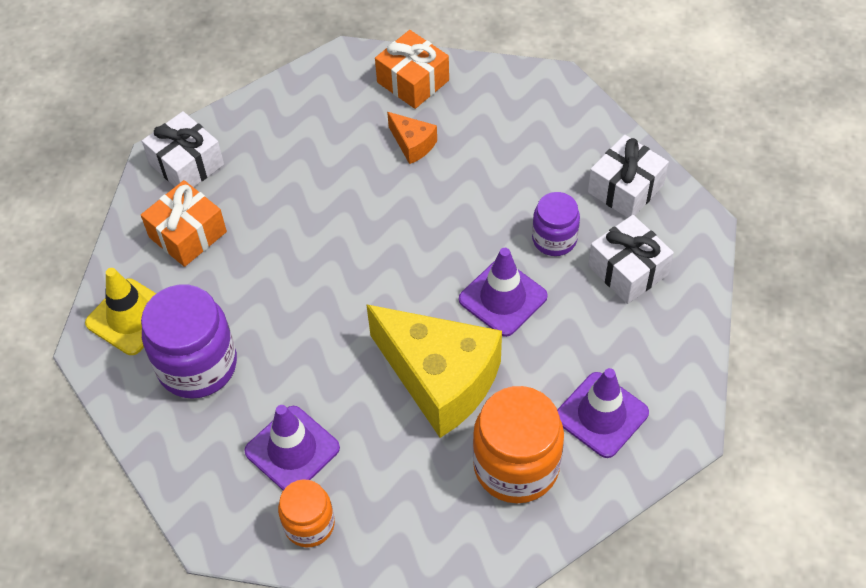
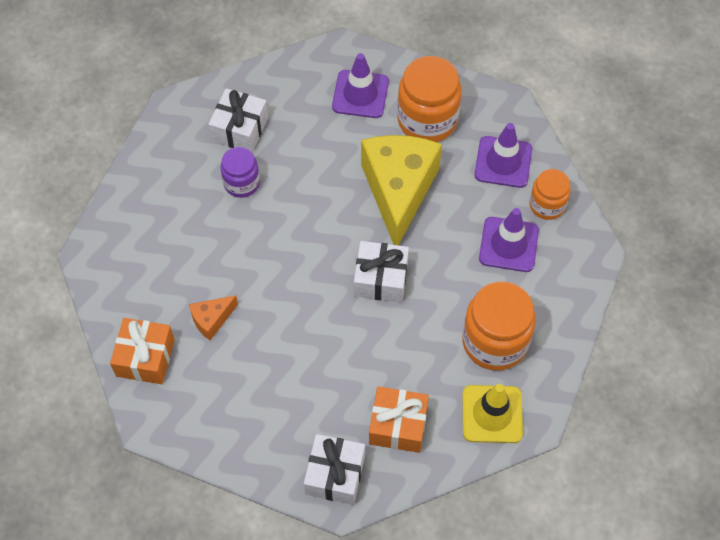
camera: 125 degrees left, 5 degrees up
purple jar [141,285,237,399] -> orange jar [462,282,536,371]
orange cheese [387,112,437,164] -> orange cheese turned 135 degrees counterclockwise [189,295,238,340]
purple traffic cone [459,248,548,337] -> purple traffic cone moved to [474,123,532,188]
white gift [588,135,669,218] -> white gift moved to [354,241,409,303]

